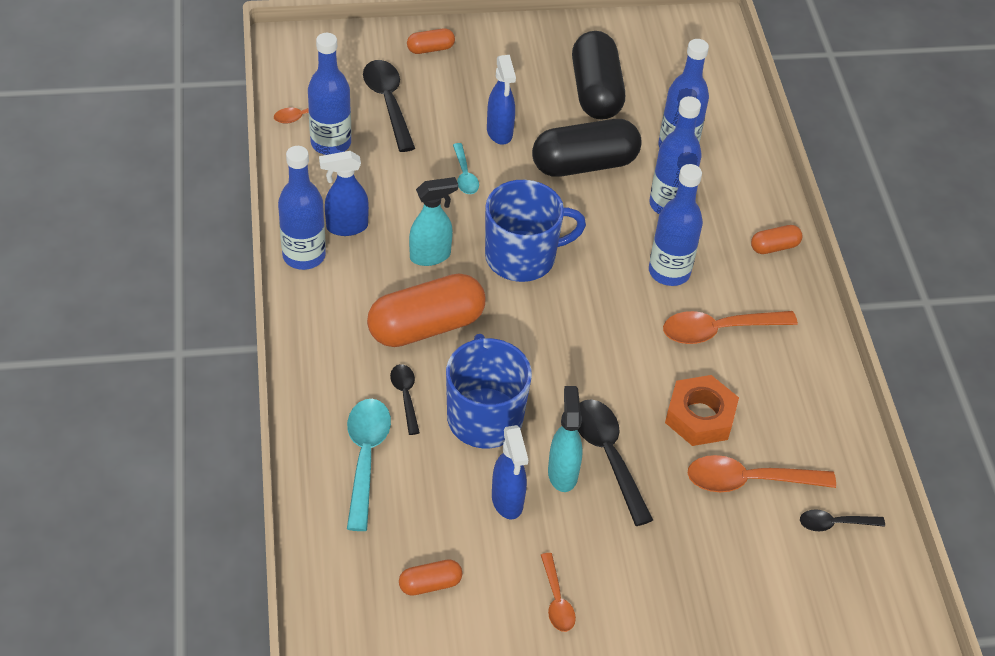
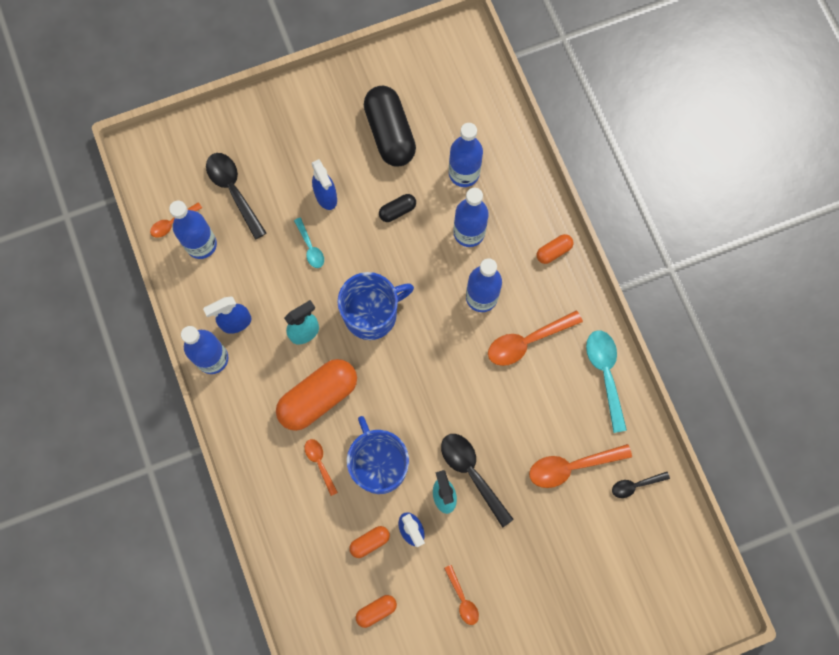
camera: 10 degrees left, 25 degrees up
turquoise spoon [347,399,391,531] -> turquoise spoon moved to [586,330,627,433]
black spoon [390,364,420,435] -> orange spoon [304,439,338,496]
orange capsule [407,28,455,54] -> orange capsule moved to [349,526,390,558]
black capsule [532,119,642,177] -> black capsule [379,194,416,222], size x0.47
orange nut [665,375,739,446] -> none

